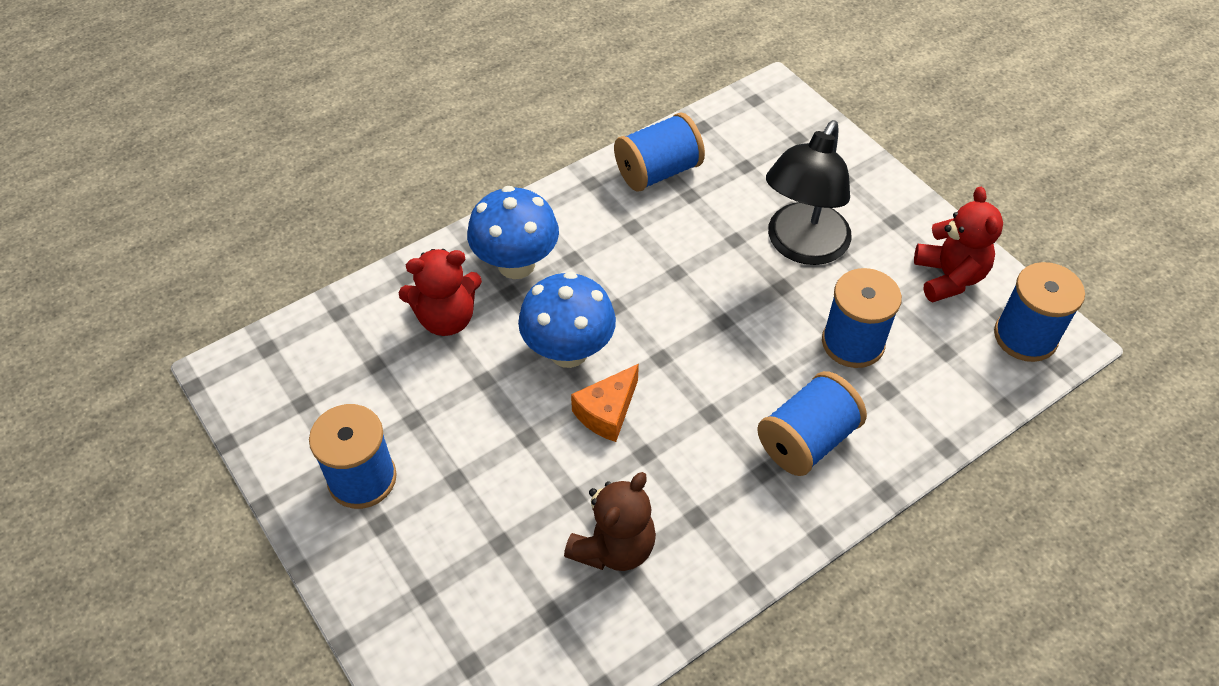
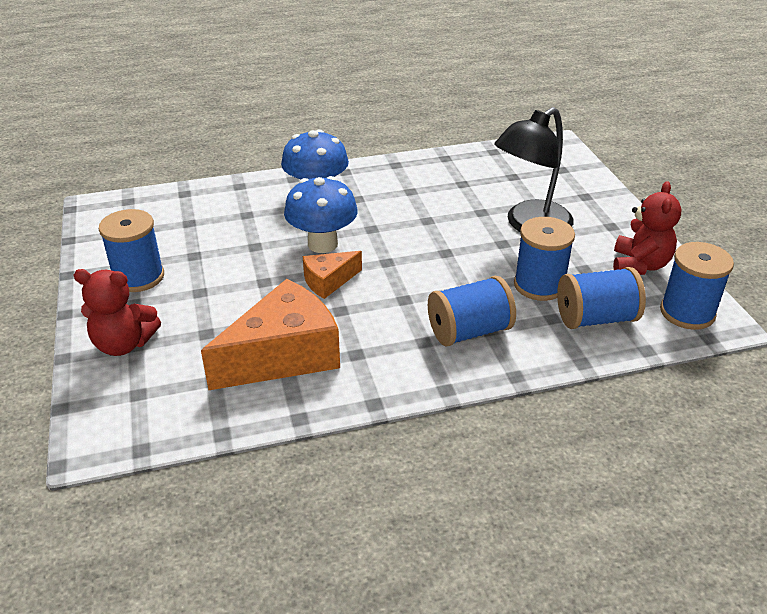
camera: 20 degrees right, 15 degrees down
red teddy bear [399,249,482,336] -> red teddy bear moved to [73,269,161,356]
brown teddy bear [564,472,656,571] -> orange cheese [201,279,340,390]
blue spool [614,112,705,192] -> blue spool moved to [557,267,646,329]

